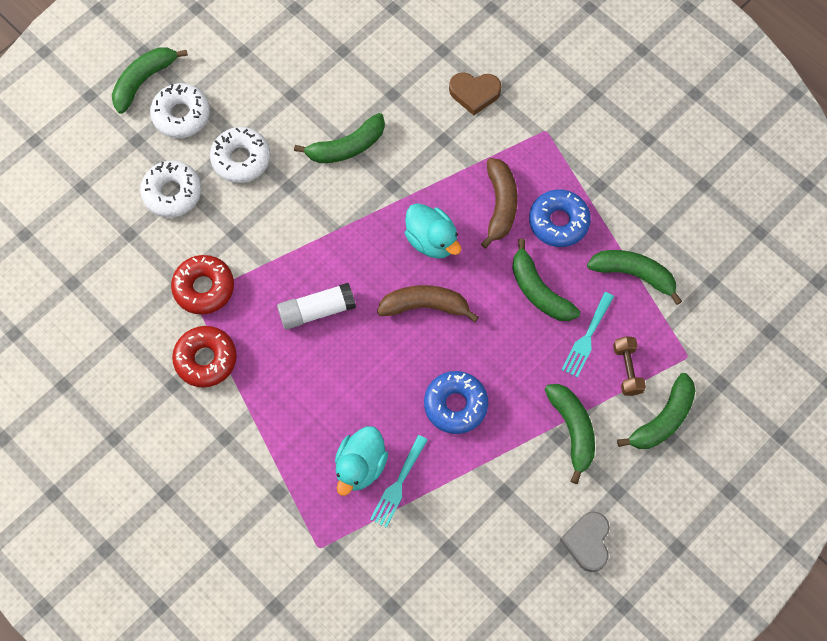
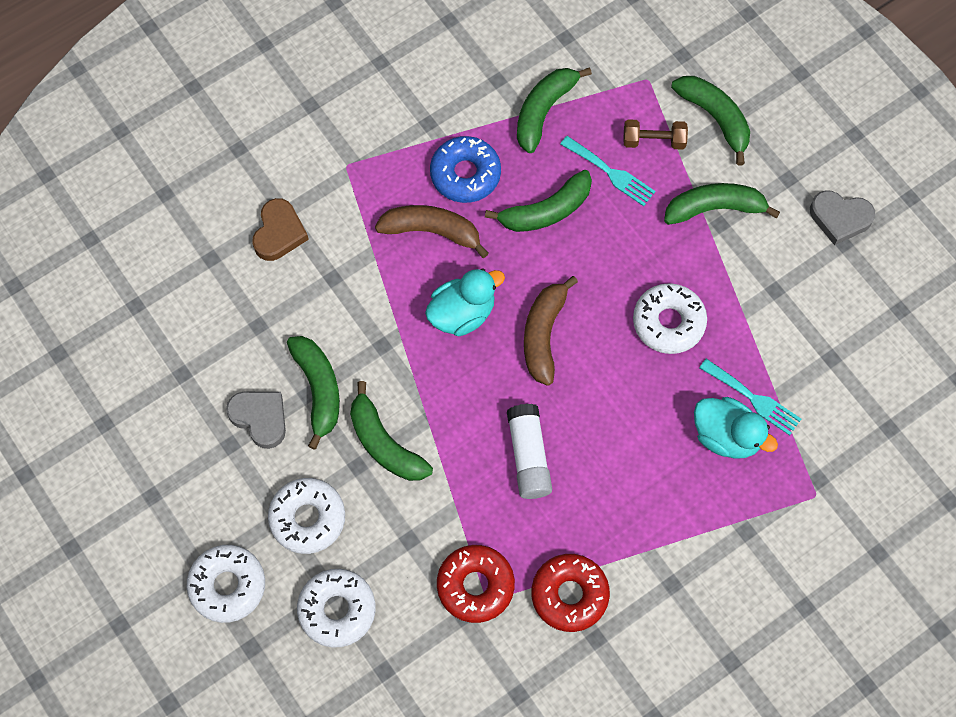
camera: 80 degrees left, 0 degrees up
green banana [112,47,188,114] -> green banana moved to [350,381,433,481]
blue donut [424,371,488,434] -> white donut [633,283,707,354]
none -> grey heart [226,392,286,449]

